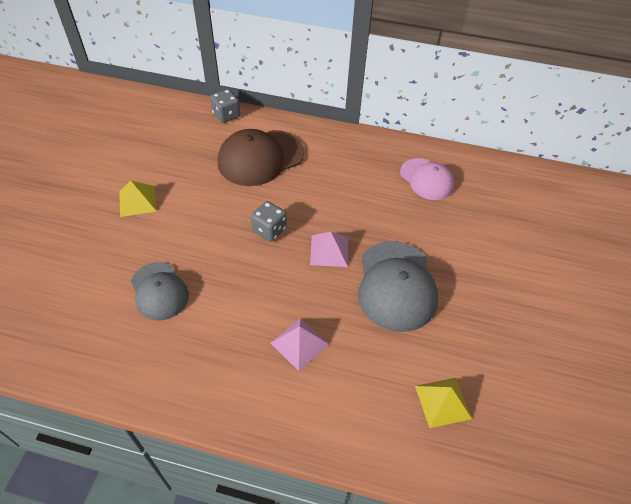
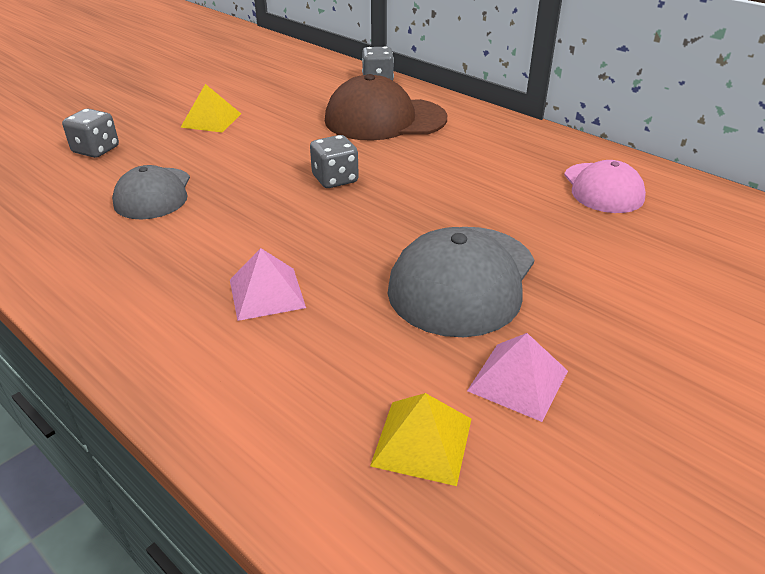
camera: 30 degrees right, 15 degrees down
pink pyramid [310,232,348,267] -> pink pyramid moved to [467,333,568,422]
none -> grey dice [62,109,119,158]

